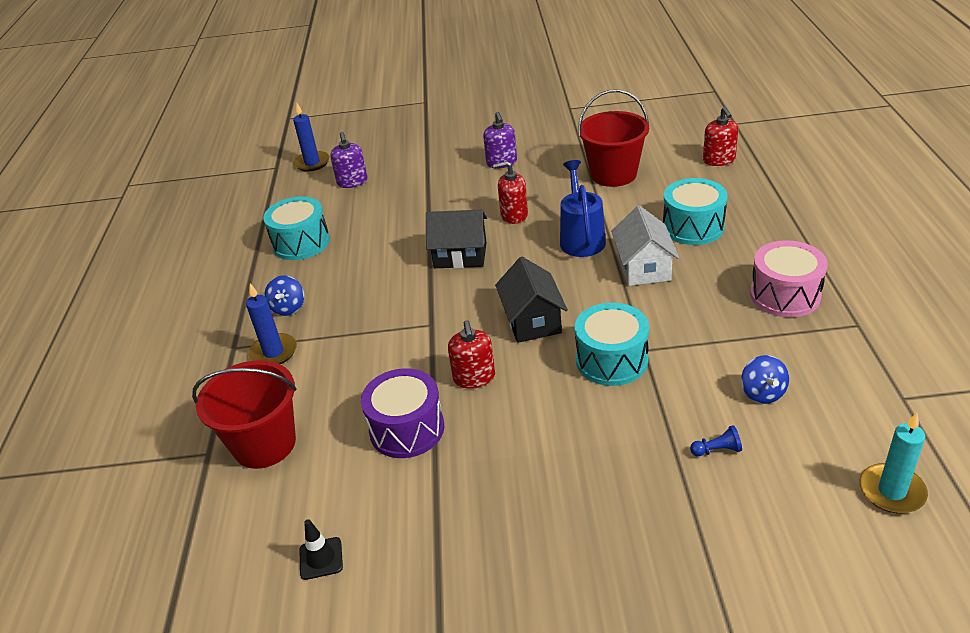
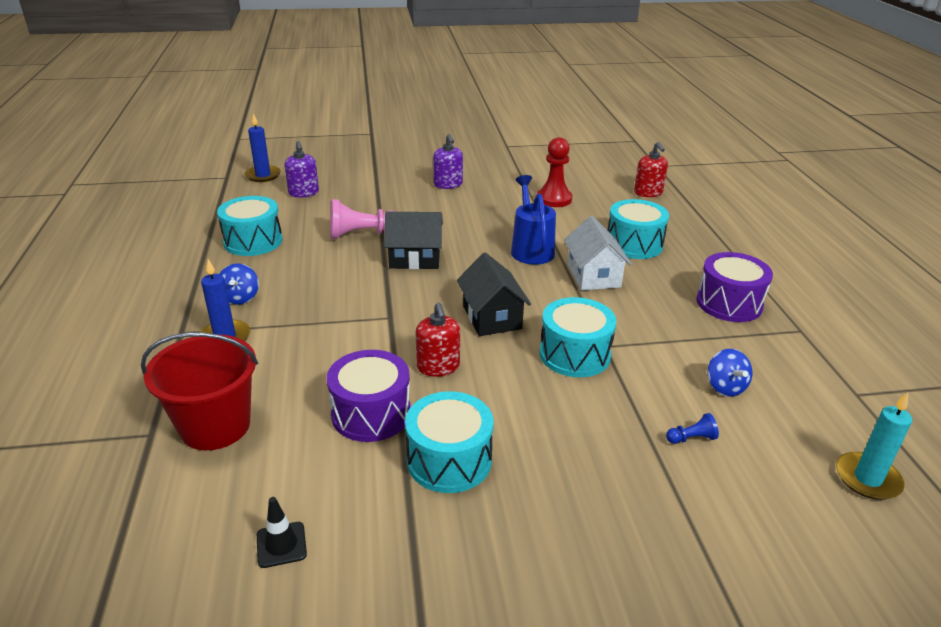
camera: 10 degrees left, 5 degrees down
red soap dispenser [493,161,528,224] -> none
red bucket [578,89,649,187] -> red pawn [537,137,572,207]
pink drum [750,240,828,317] -> purple drum [696,252,773,322]
none -> pink pawn [330,199,395,239]
none -> turquoise drum [405,391,493,493]

